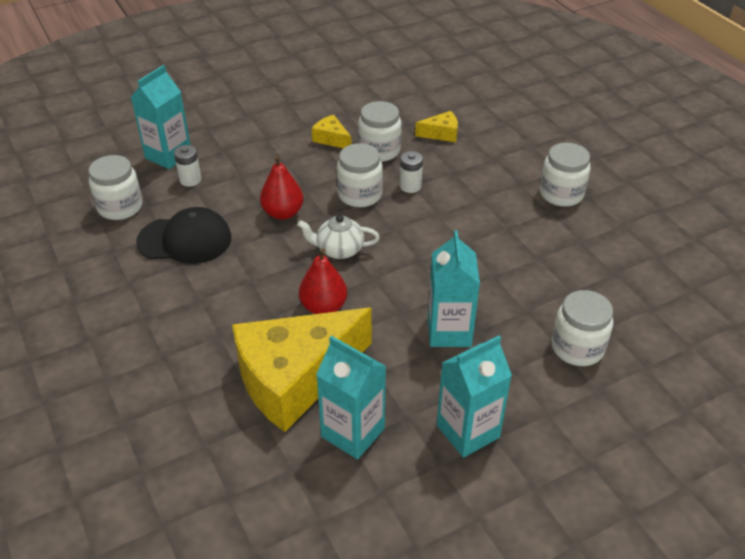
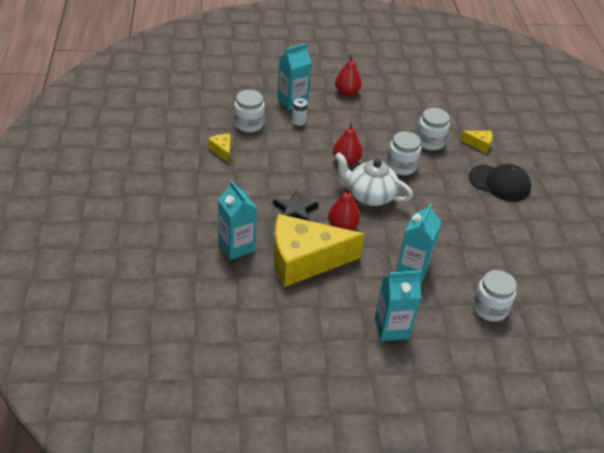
camera: 20 degrees right, 0 degrees up
black cap [136,207,232,264] -> black cap moved to [469,164,531,201]
white teapot [297,215,380,259] -> white teapot [335,153,413,206], size x1.56
yellow cheese [312,115,351,148] -> yellow cheese moved to [208,134,231,164]
turquoise carton [316,336,386,459] -> turquoise carton moved to [218,180,257,260]
white battery [400,151,423,193] -> none
white jar [540,143,590,207] -> none
none -> black star [273,190,318,221]
none -> red pear [335,54,362,96]

